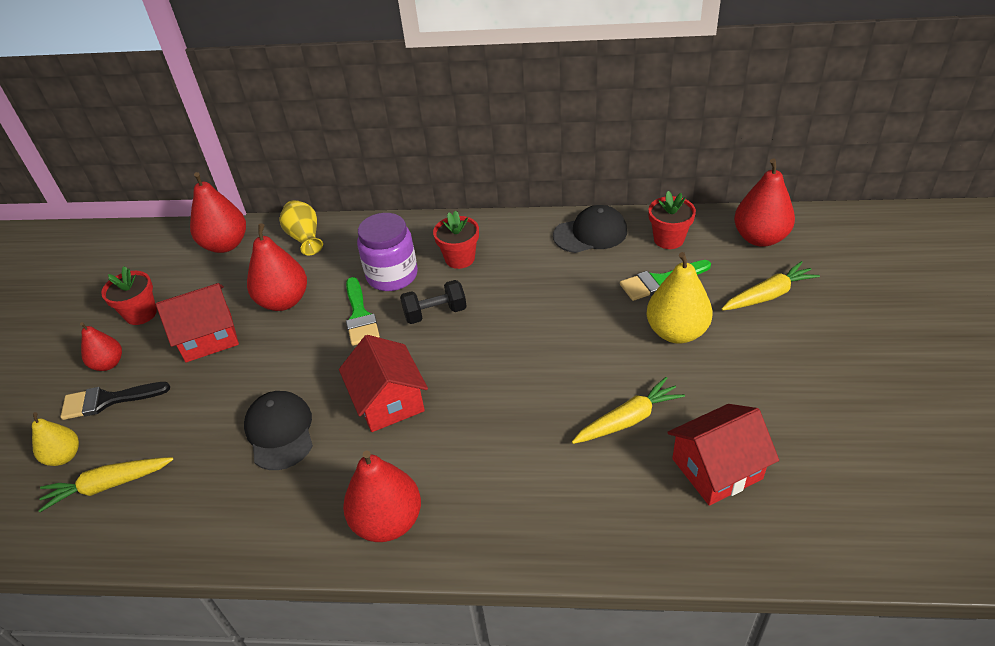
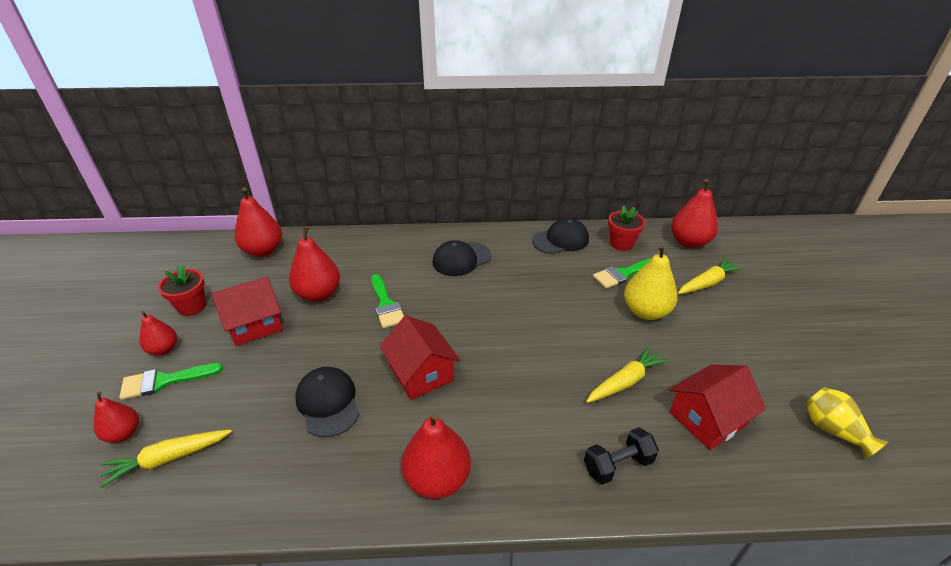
camera: 10 degrees left, 5 degrees down
yellow pear [32,412,79,466] -> red pear [94,392,139,443]
black brush [60,382,170,420] -> green brush [119,363,223,400]
yellow vase [280,200,323,255] -> yellow vase moved to [806,387,888,460]
purple jar [357,213,418,291] -> none
black dumbbell [400,280,467,324] -> black dumbbell moved to [584,427,659,485]
red flower pot [433,211,479,269] -> black cap [433,240,492,276]

